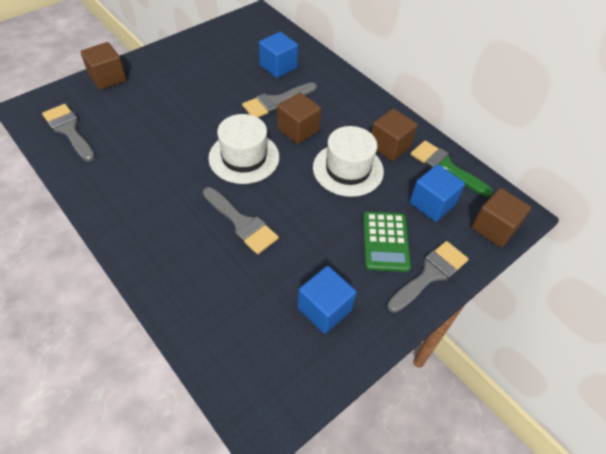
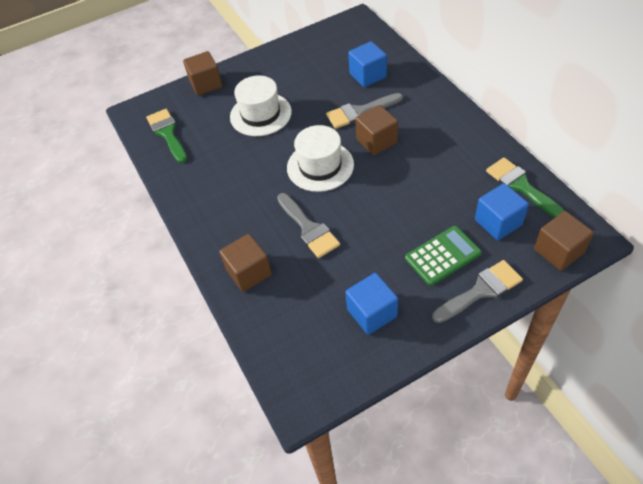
camera: 20 degrees right, 0 degrees up
grey brush [42,104,95,161] -> green brush [146,109,187,163]
white hat [313,126,384,197] -> white hat moved to [230,75,292,136]
green calculator [363,212,411,272] -> green calculator turned 135 degrees counterclockwise [405,226,481,286]
brown cube [371,109,418,161] -> brown cube moved to [219,234,272,292]

